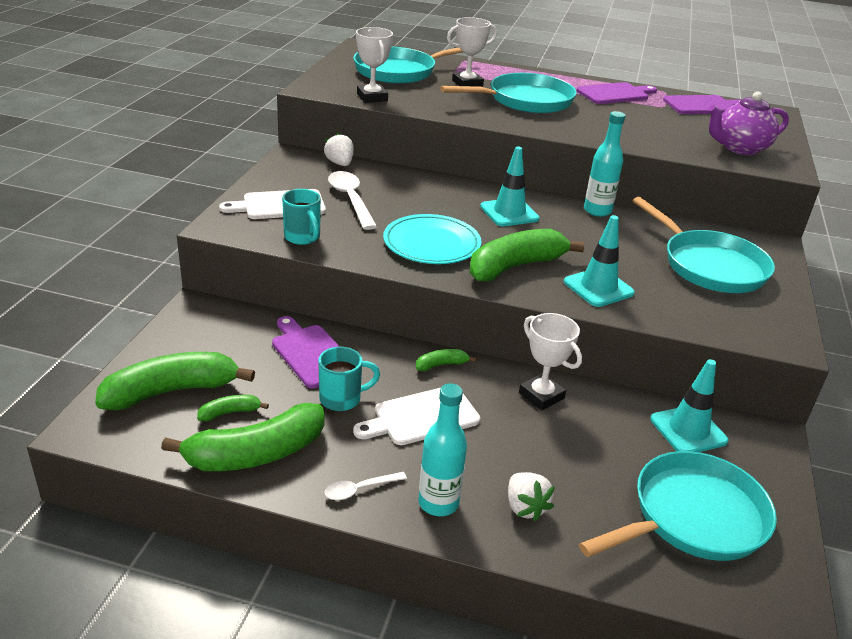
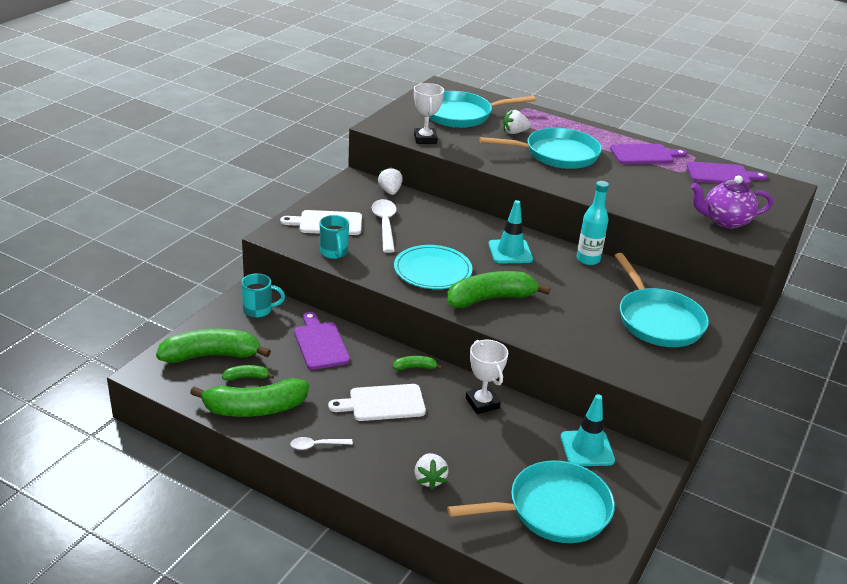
camera: 15 degrees right, 0 degrees up
turquoise mug [318,347,380,411] -> turquoise mug moved to [241,273,285,318]
turquoise bottle [418,383,467,516] -> none
white trophy [447,17,497,87] -> white strawberry [503,110,531,134]
turquoise traffic cone [564,215,635,307] -> none

